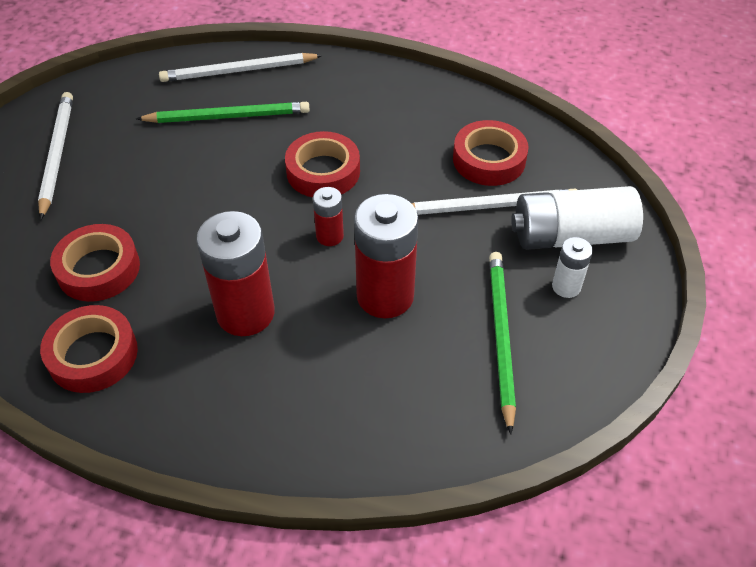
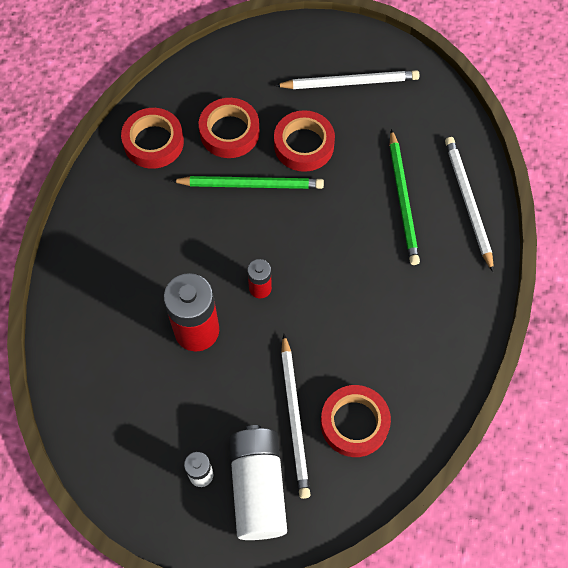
camera: 90 degrees right, 15 degrees up
red battery [196,211,275,336] -> none
red tape [285,131,360,197] -> red tape moved to [274,110,335,172]
green pencil [489,252,516,435] -> green pencil moved to [172,176,324,189]

